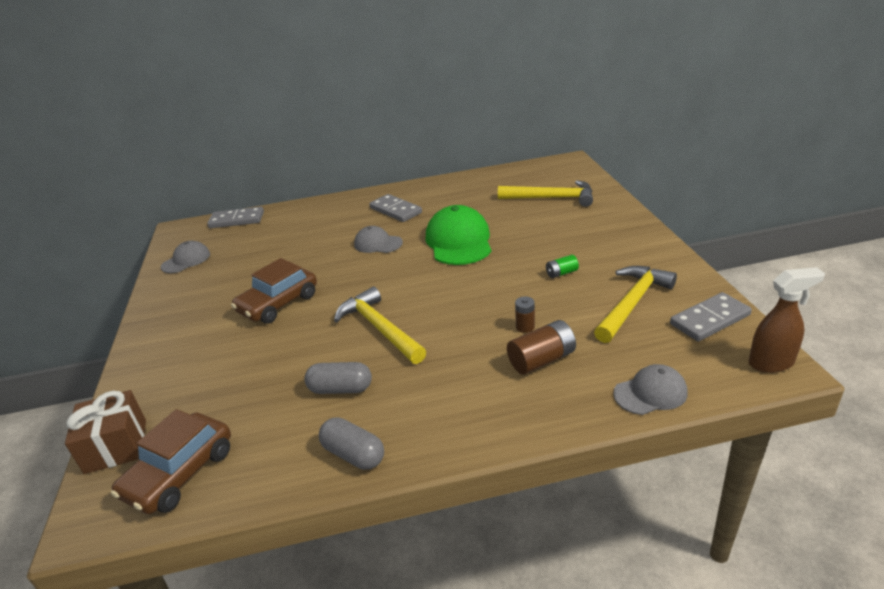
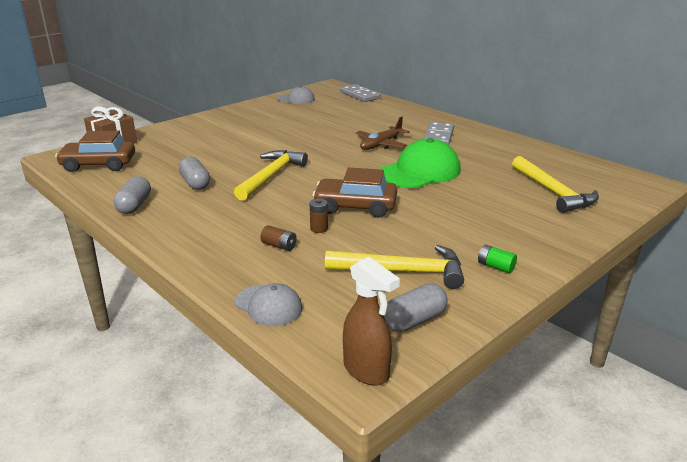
camera: 55 degrees right, 5 degrees down
brown car [231,258,317,324] -> brown car moved to [313,168,397,218]
grey cap [354,226,403,253] -> brown plane [356,117,410,150]
brown battery [507,320,576,375] -> brown battery [260,225,297,251], size x0.57
green battery [546,255,579,278] -> green battery moved to [478,245,517,273]
grey domino [670,292,752,341] -> grey capsule [383,283,447,332]

